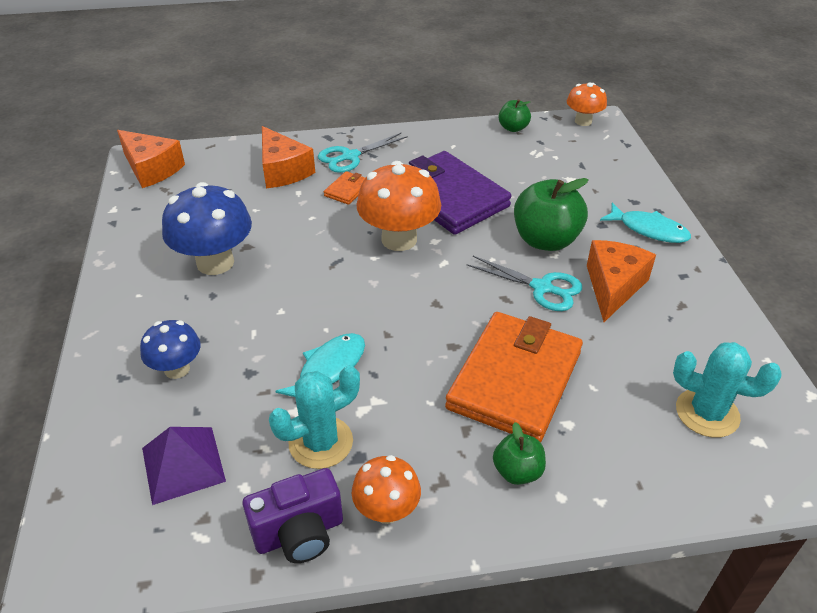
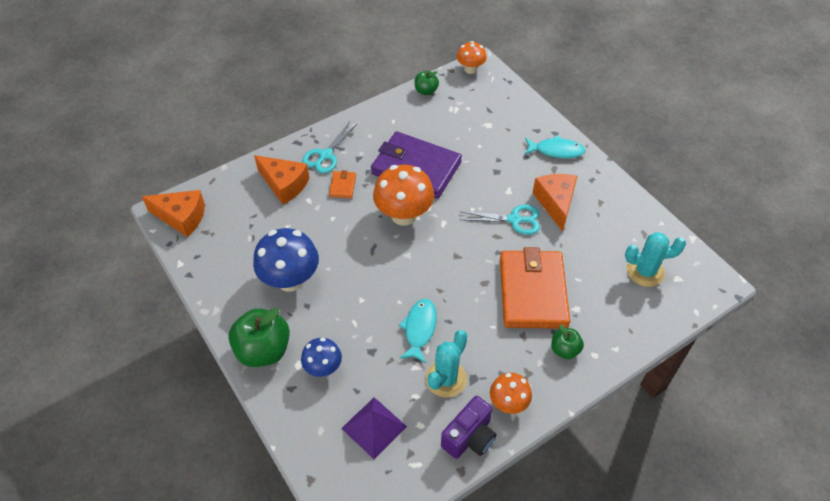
camera: 25 degrees left, 10 degrees up
green apple [514,178,589,251] -> green apple moved to [228,308,290,367]

